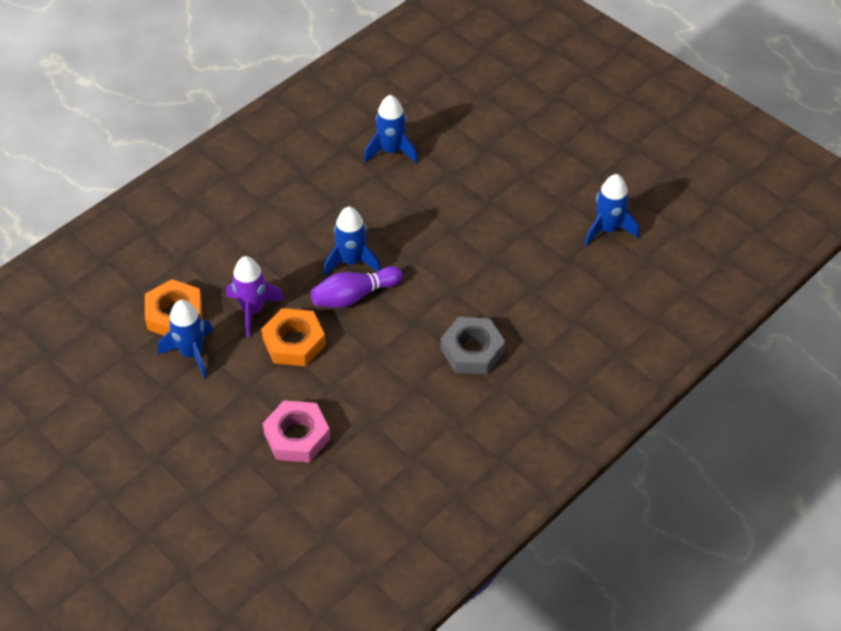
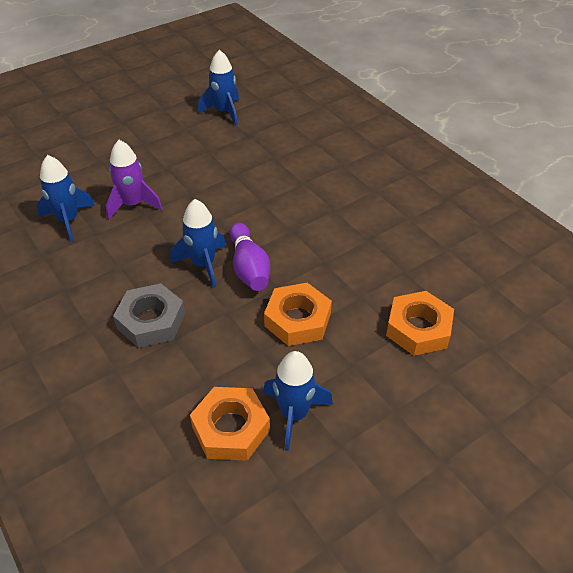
camera: 80 degrees left, 5 degrees down
purple rocket [226,256,284,337] -> purple rocket moved to [106,140,163,220]
pink nut [262,400,330,463] -> orange nut [386,291,454,356]
grey nut [441,317,505,375] -> grey nut moved to [113,283,185,348]

